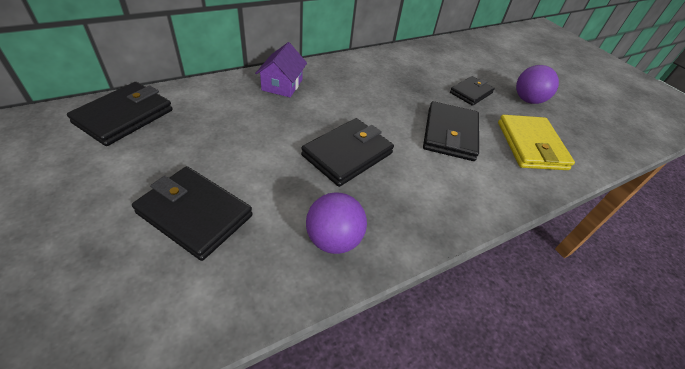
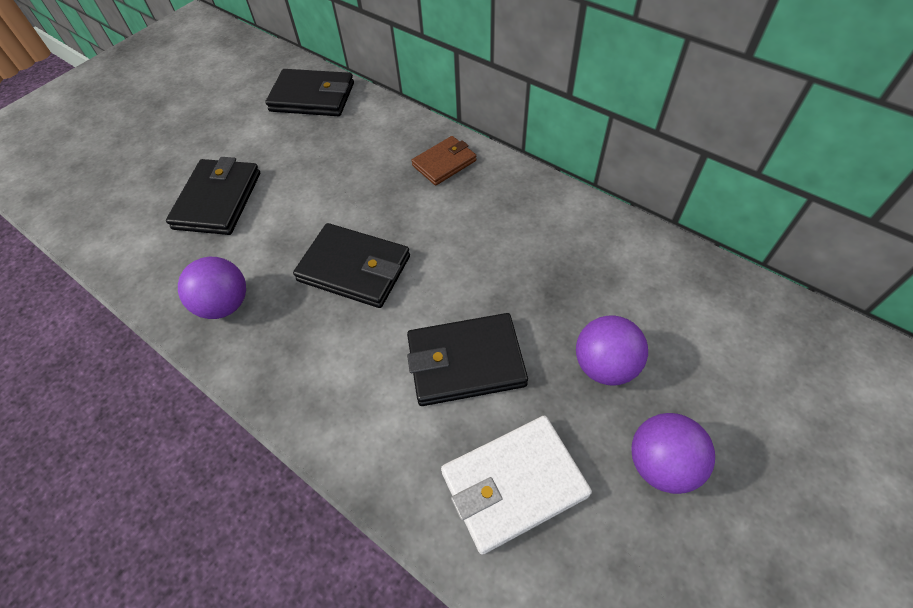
camera: 75 degrees right, 10 degrees up
purple house [255,42,307,97] -> brown wallet [411,136,476,186]
black wallet [450,76,495,106] -> purple ball [576,316,648,386]
yellow wallet [498,115,575,170] -> white wallet [441,415,592,555]

